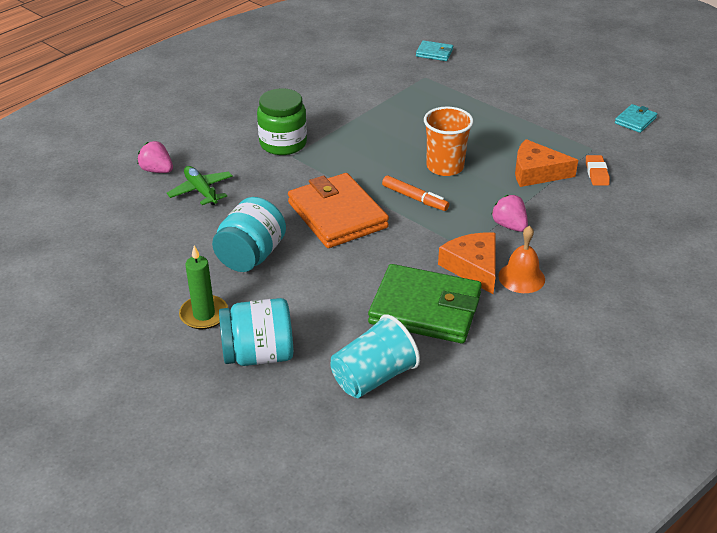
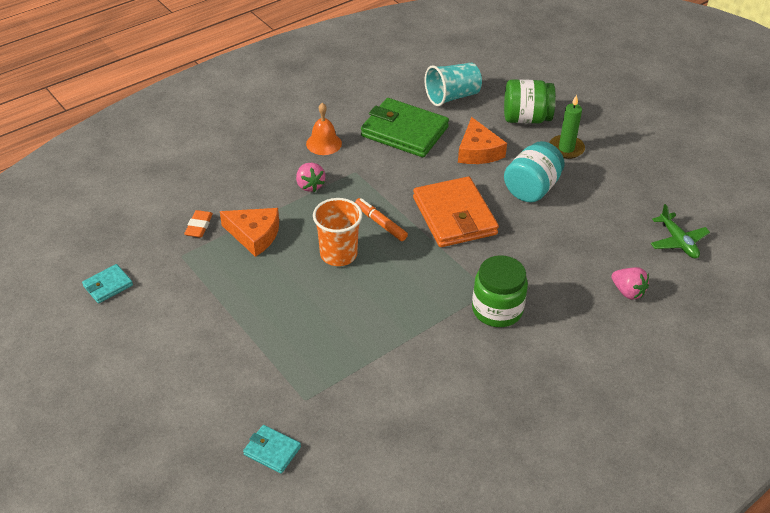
camera: 170 degrees left, 5 degrees up
green plane [167,166,233,205] -> green plane moved to [650,204,710,259]
turquoise jar [219,298,293,366] -> green jar [504,79,556,123]
orange cheese [438,233,496,294] -> orange cheese moved to [458,117,507,164]

